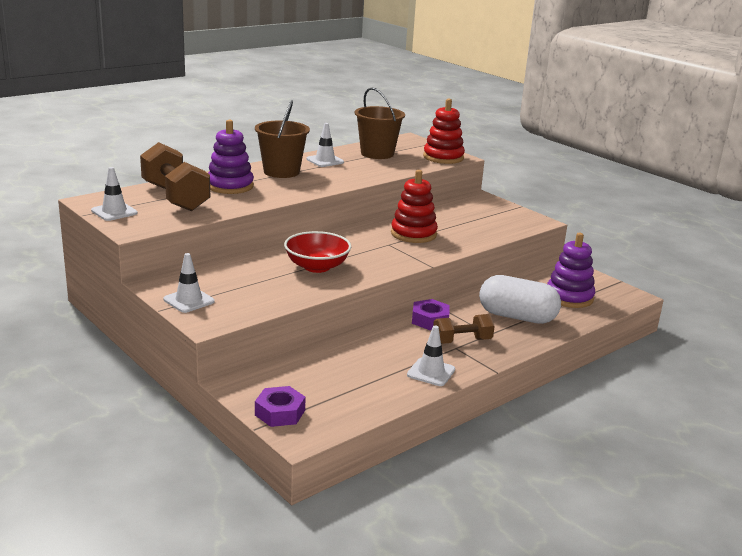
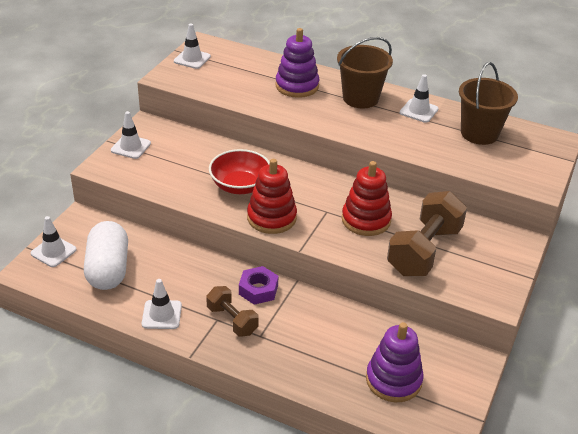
camera: 65 degrees right, 15 degrees up
brown dumbbell [140,142,210,211] -> brown dumbbell moved to [387,191,467,276]
purple nut [255,386,306,427] -> white traffic cone [31,216,77,267]
red stacking toy [423,98,465,164] -> red stacking toy moved to [247,159,297,234]
white capsule [479,275,561,324] -> white capsule moved to [84,221,128,290]

